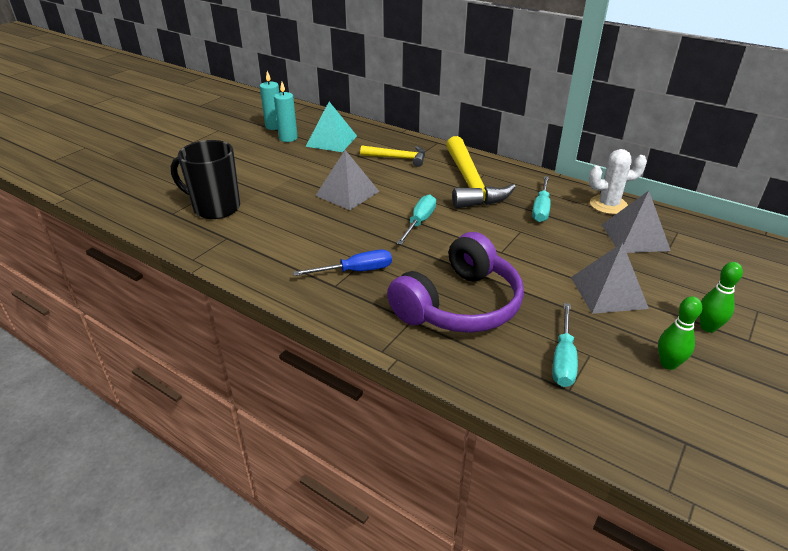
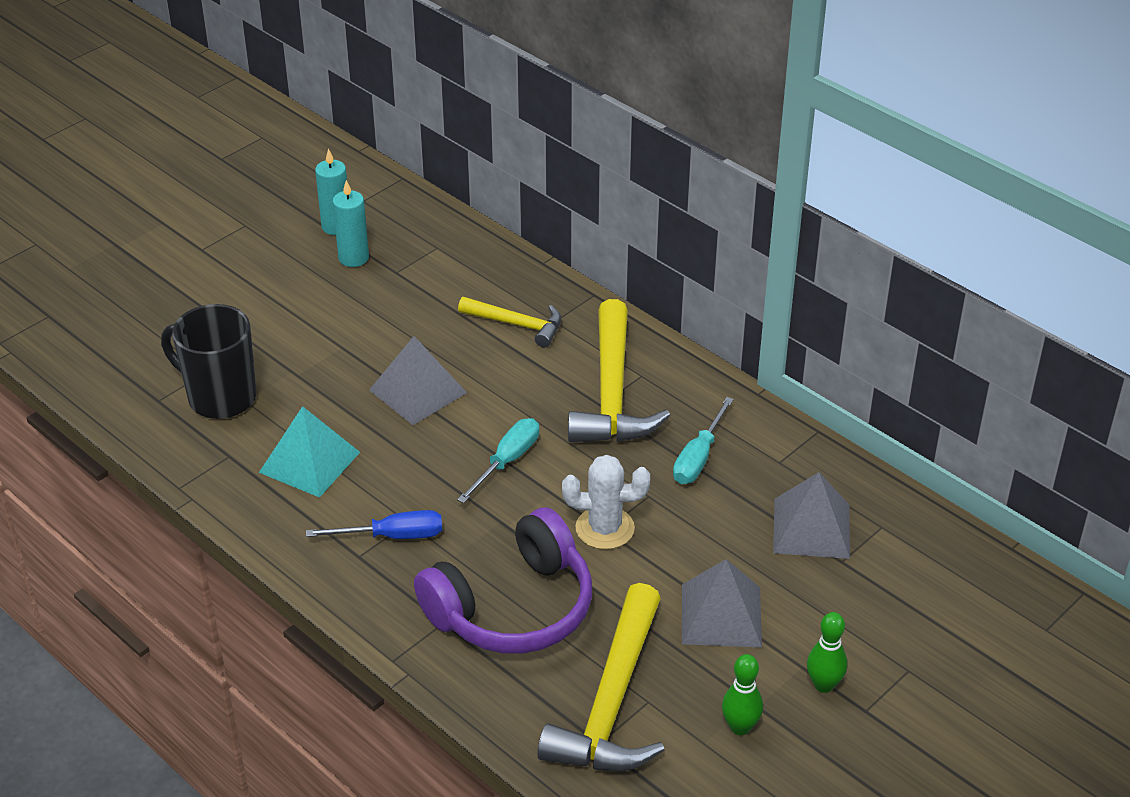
camera: 10 degrees right, 5 degrees up
turquoise pyramid [306,102,357,152] -> turquoise pyramid moved to [259,406,360,498]
turquoise screwdriver [553,303,578,387] -> yellow hammer [537,583,665,771]
white cactus [589,149,647,214] -> white cactus moved to [562,455,650,550]

